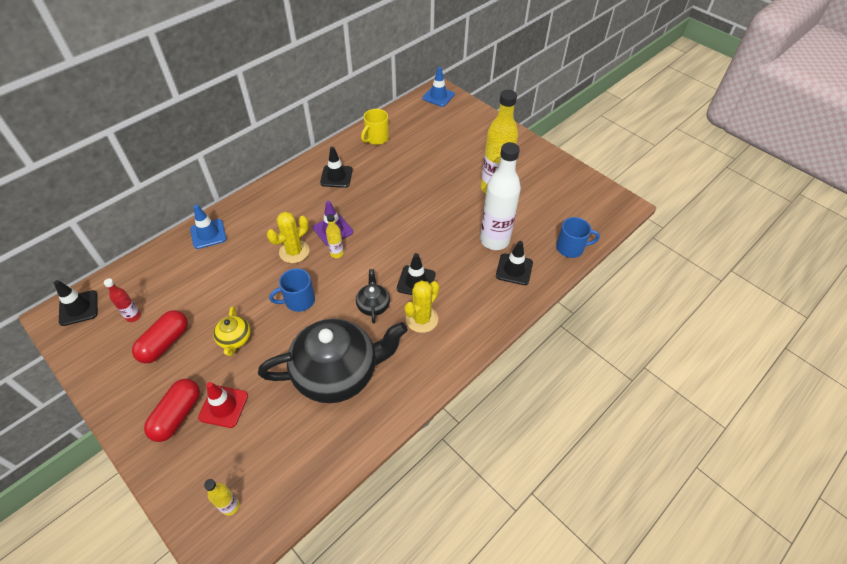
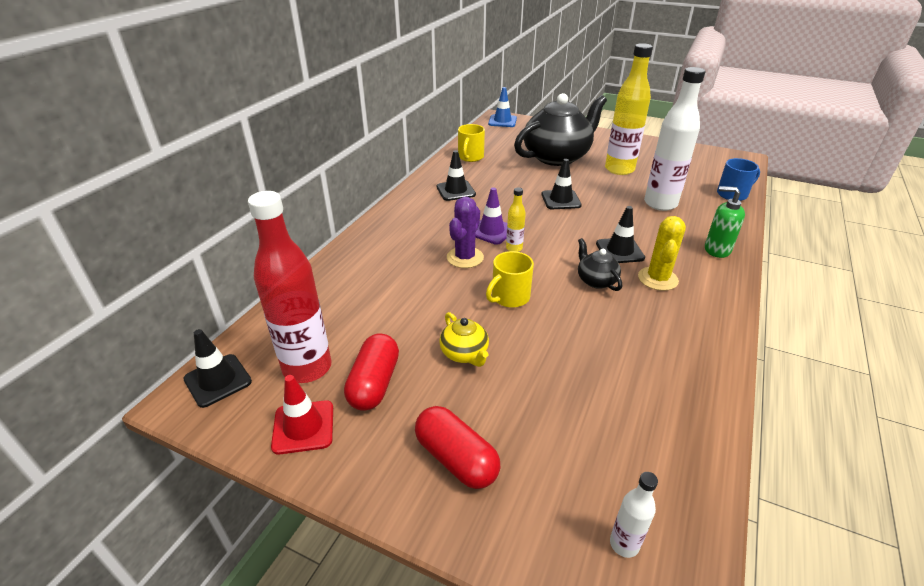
camera: 20 degrees left, 15 degrees down
red bottle [104,278,141,322] -> red bottle [248,191,331,383], size x2.23
red capsule [144,379,200,442] -> red capsule turned 45 degrees counterclockwise [415,406,500,489]
blue traffic cone [190,205,227,249] -> none
red traffic cone [198,382,248,428] -> red traffic cone moved to [271,375,333,455]
yellow bottle [204,479,239,516] -> white bottle [610,472,658,558]
black teapot [258,319,408,403] -> black teapot moved to [514,93,607,166]
yellow cactus [267,212,309,263] -> purple cactus [447,197,484,268]
blue mug [269,268,315,312] -> yellow mug [486,251,534,308]
black traffic cone [496,241,533,285] -> black traffic cone moved to [541,159,582,209]
none -> green soap dispenser [705,186,745,258]

